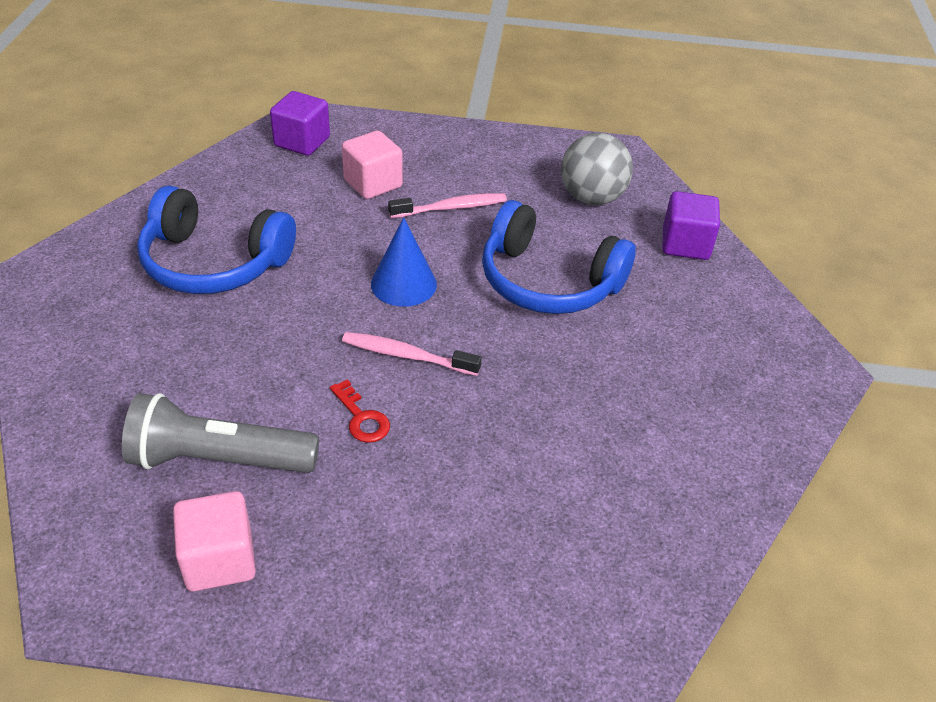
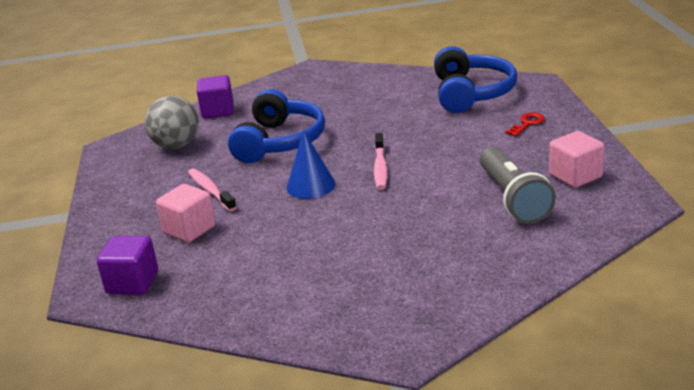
camera: 100 degrees left, 15 degrees down
blue headphones [137,186,296,294] -> blue headphones moved to [434,46,517,113]
red key [330,379,390,443] -> red key moved to [506,112,545,136]

